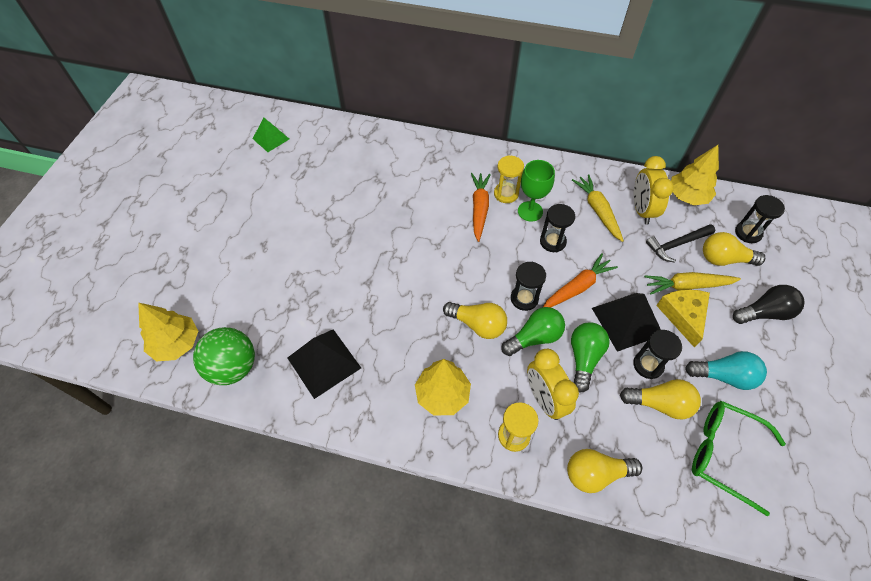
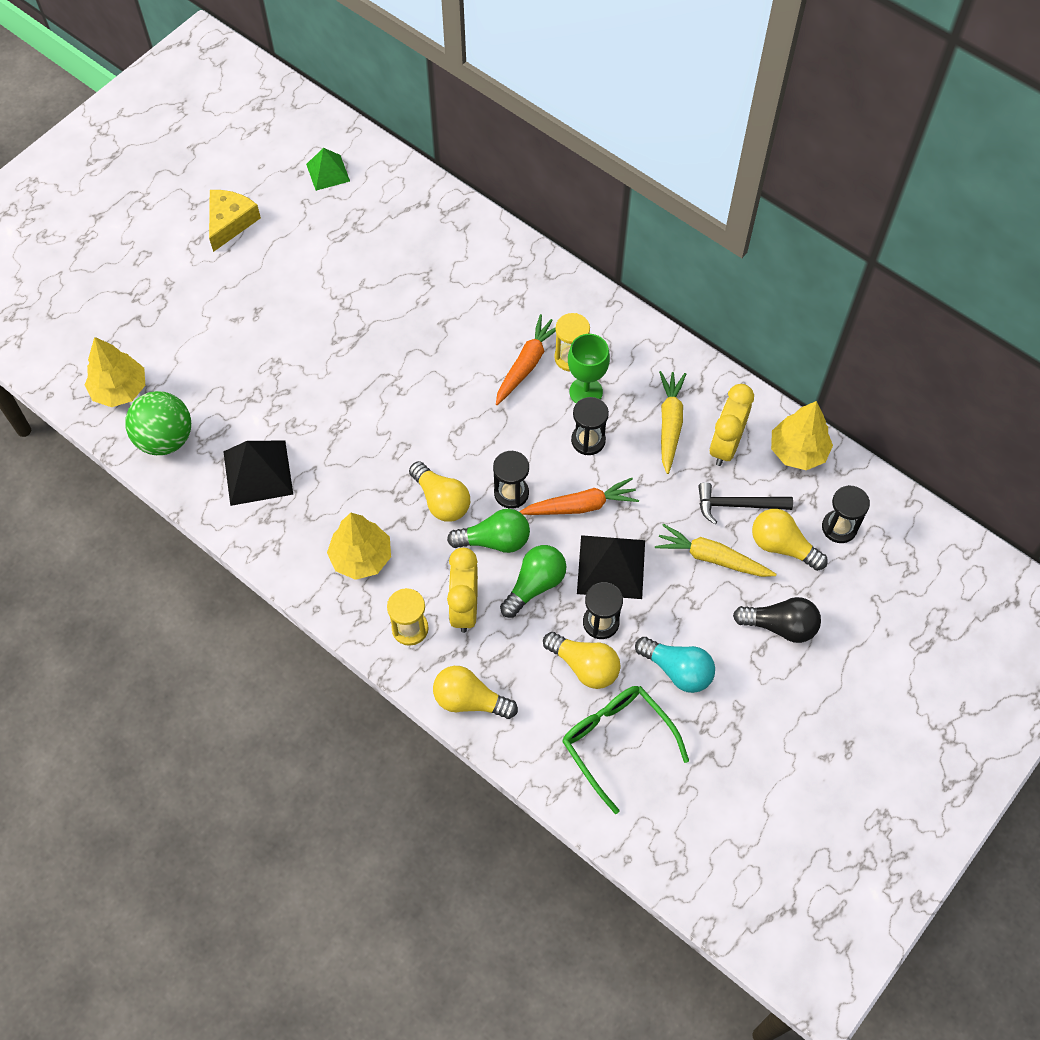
camera: 25 degrees right, 5 degrees up
yellow cheese [656,289,710,348] -> yellow cheese moved to [209,190,261,252]

